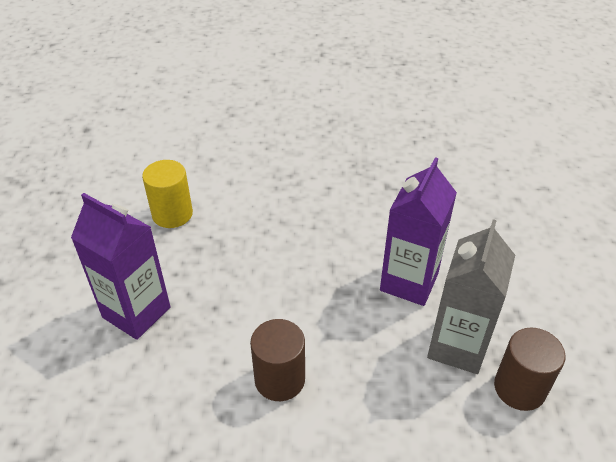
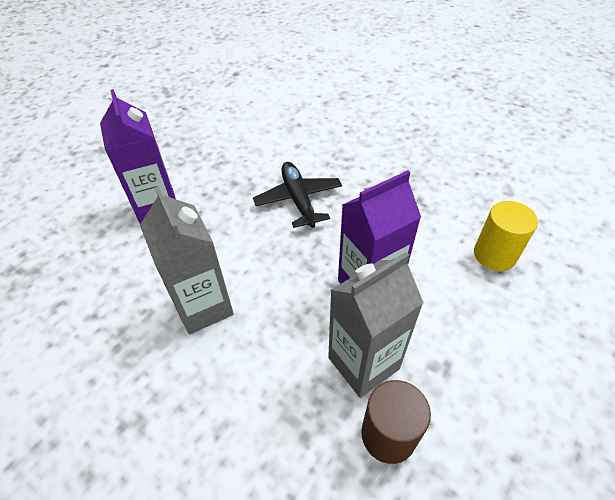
camera: 35 degrees right, 5 degrees up
yellow cylinder [142,160,193,228] -> yellow cylinder moved to [474,201,538,271]
brown cylinder [250,319,305,401] -> grey carton [140,186,234,334]
none -> black plane [253,162,342,228]

